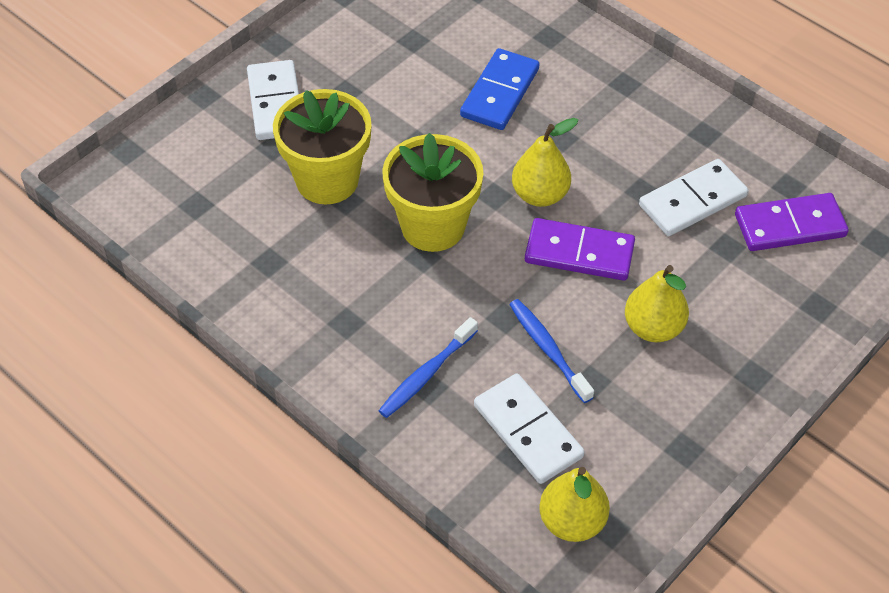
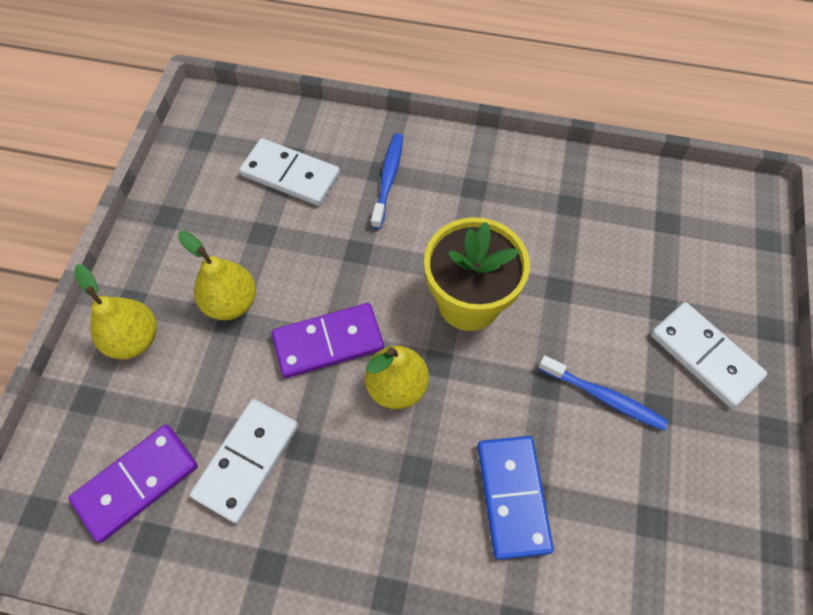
camera: 150 degrees right, 10 degrees up
yellow flower pot [273,89,371,205] -> none
blue toothbrush [509,299,594,403] -> blue toothbrush moved to [538,355,668,431]
yellow pear [539,467,610,542] -> yellow pear moved to [74,264,157,359]

